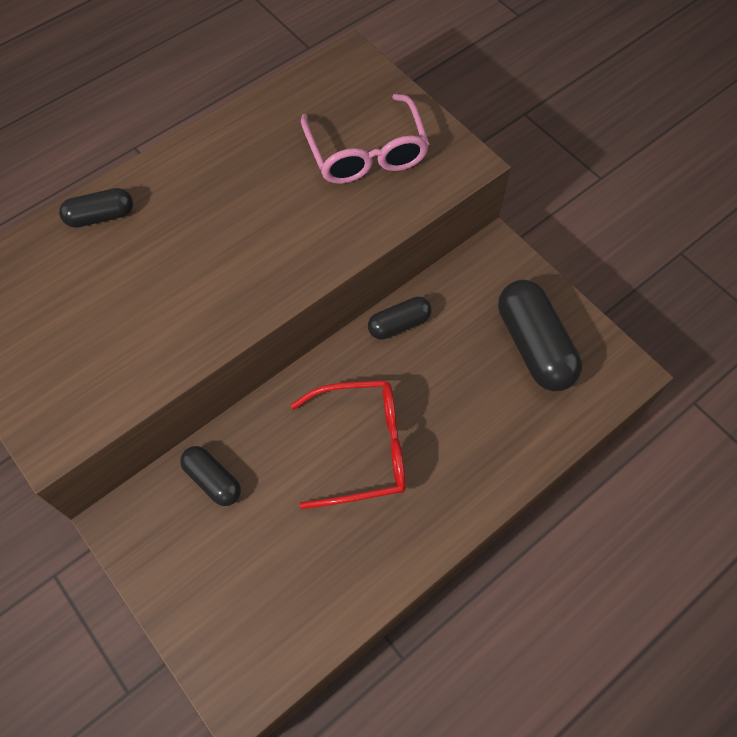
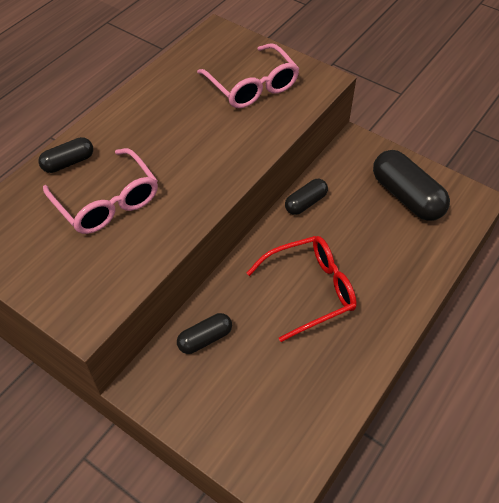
camera: 15 degrees left, 10 degrees down
black capsule [180,446,241,506] -> black capsule turned 60 degrees counterclockwise [177,313,232,354]
none -> pink glasses [43,148,158,234]

